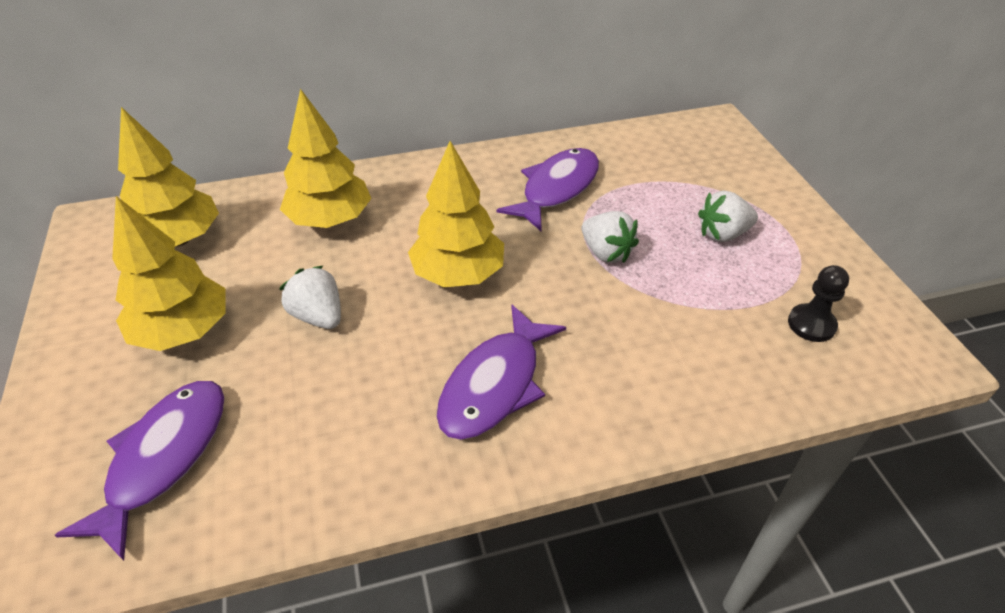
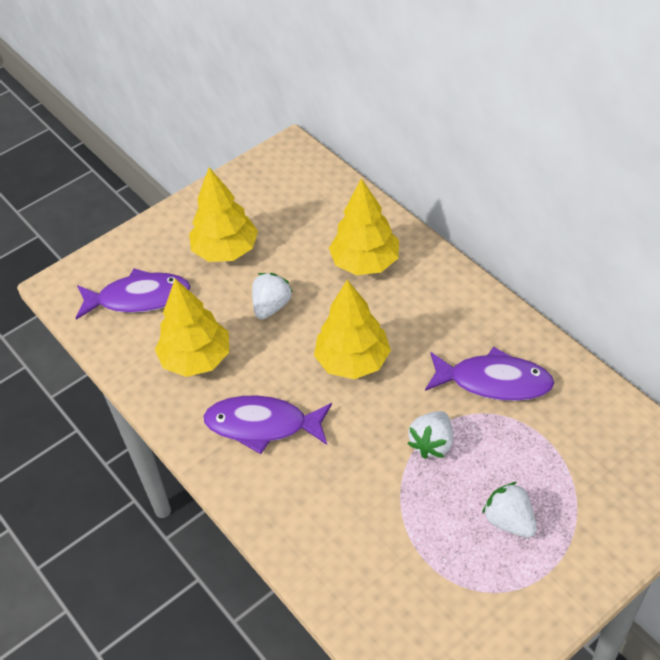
camera: 70 degrees right, 5 degrees up
yellow tree [118,107,219,246] -> yellow tree moved to [155,279,229,377]
black pawn [788,265,849,342] -> none

